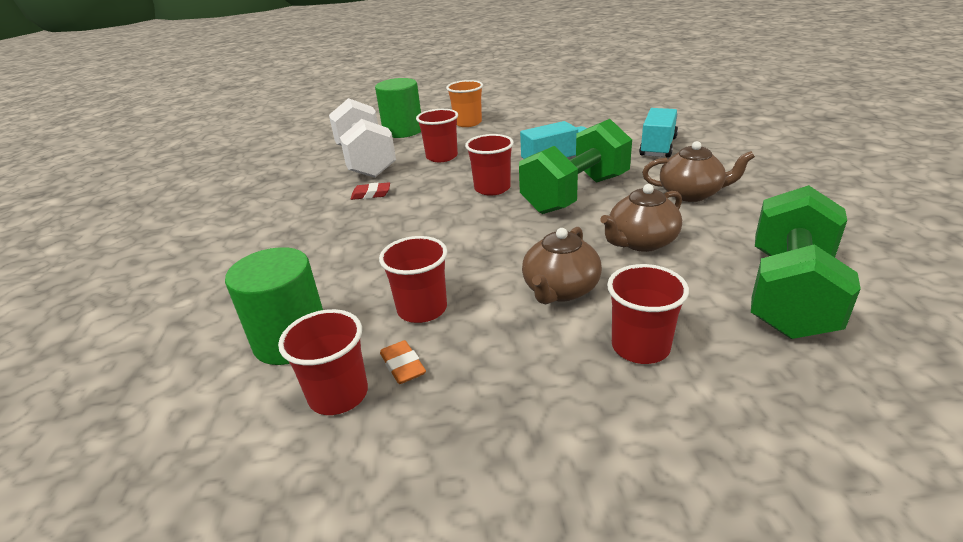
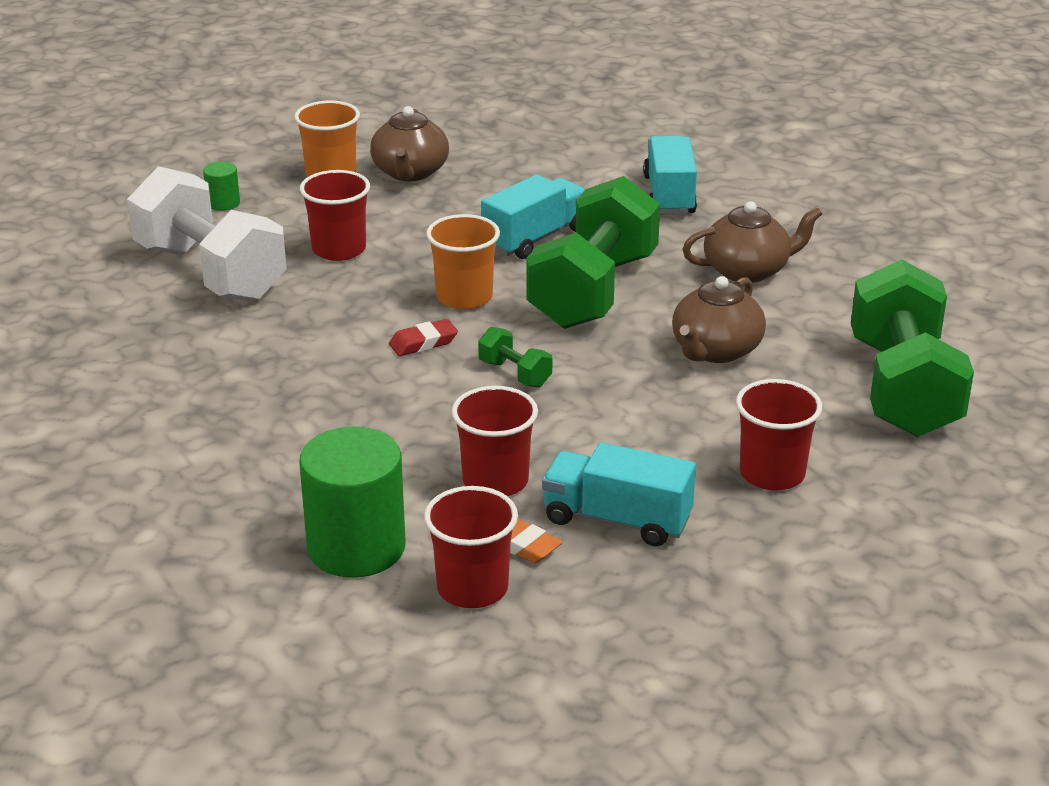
camera: 25 degrees left, 0 degrees up
red eraser [351,182,390,200] -> red eraser moved to [389,319,458,356]
green cylinder [375,78,421,138] -> green cylinder [203,162,240,211], size x0.45
red cup [465,134,514,195] -> orange cup [426,214,500,310]
brown teapot [522,227,602,304] -> brown teapot moved to [370,106,449,181]
none -> green dumbbell [478,327,552,387]
none -> turquoise truck [542,442,696,546]

